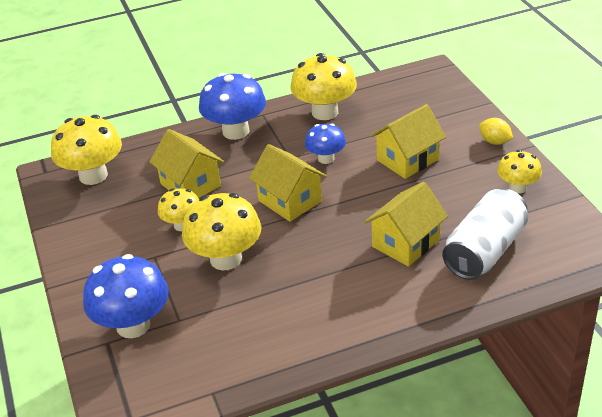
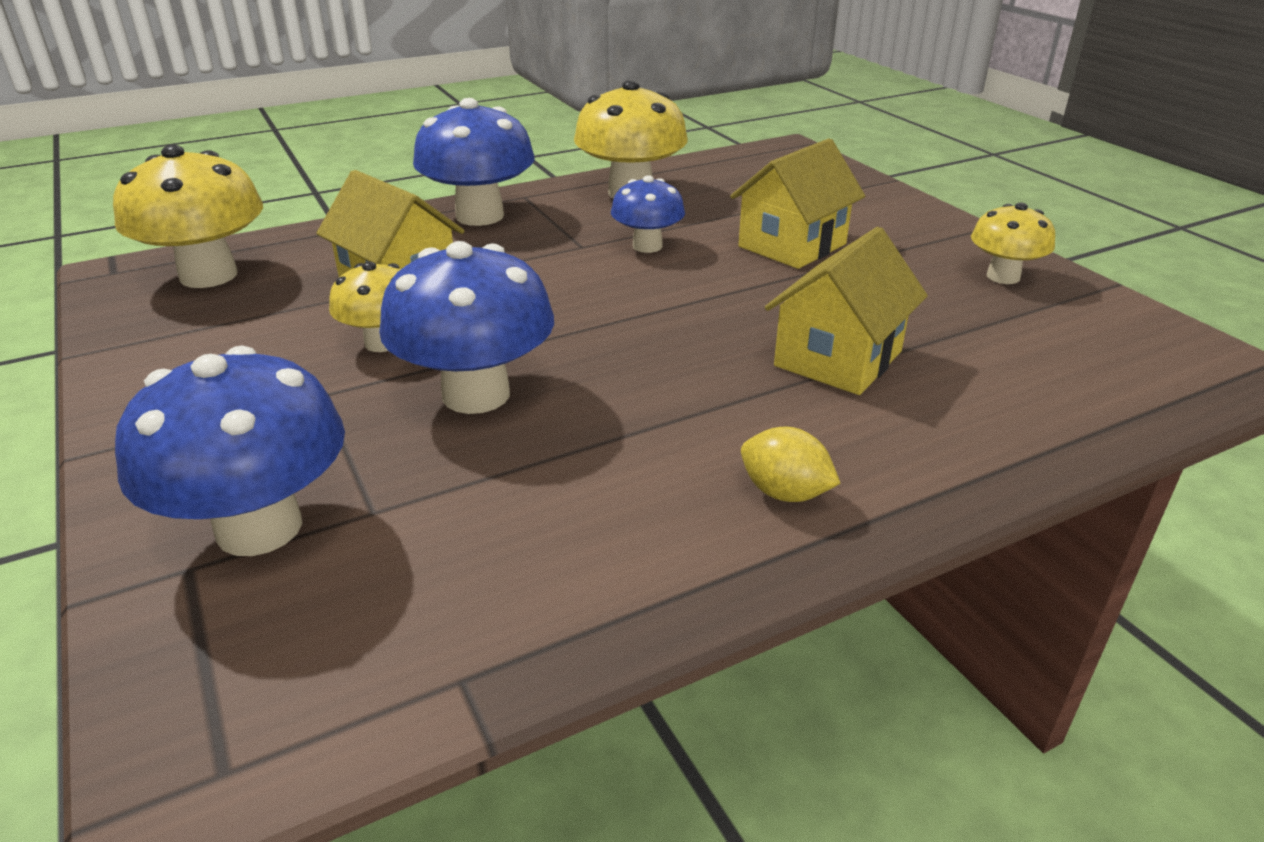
camera: 10 degrees left, 5 degrees down
yellow mushroom [182,193,261,270] -> blue mushroom [379,241,554,414]
yellow house [249,144,327,222] -> none
white can [442,189,528,280] -> none
yellow lemon [479,118,513,145] -> yellow lemon moved to [741,427,841,502]

